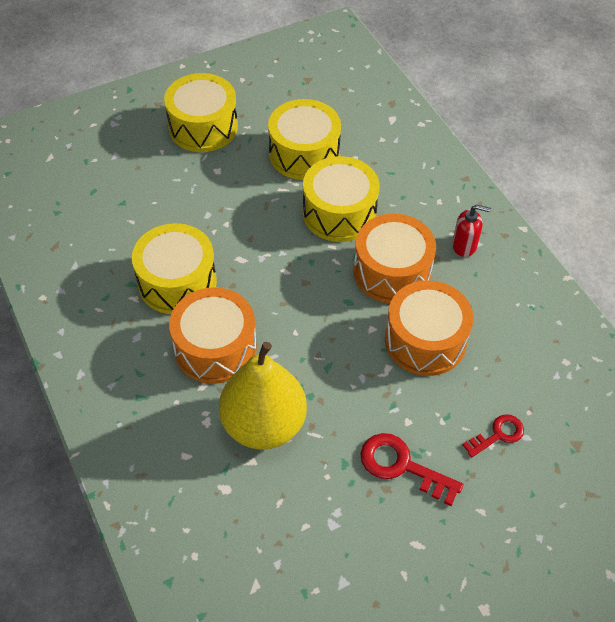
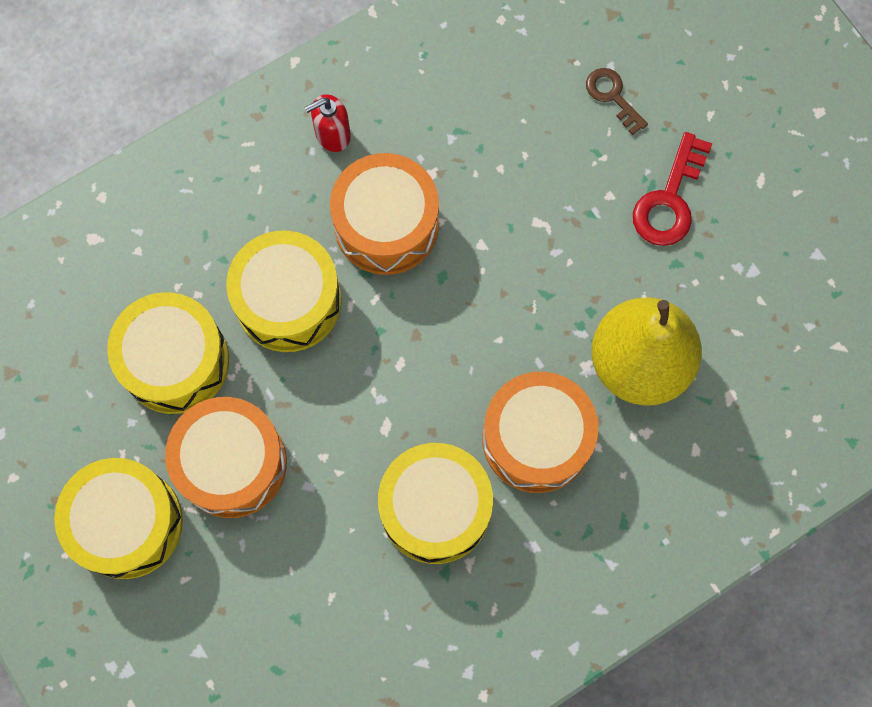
camera: 95 degrees left, 20 degrees up
orange drum [385,280,473,376] -> orange drum moved to [165,397,287,518]
red soap dispenser [452,204,491,257] -> red soap dispenser turned 120 degrees counterclockwise [305,94,351,152]
red key [462,414,524,458] -> brown key [586,68,648,135]

